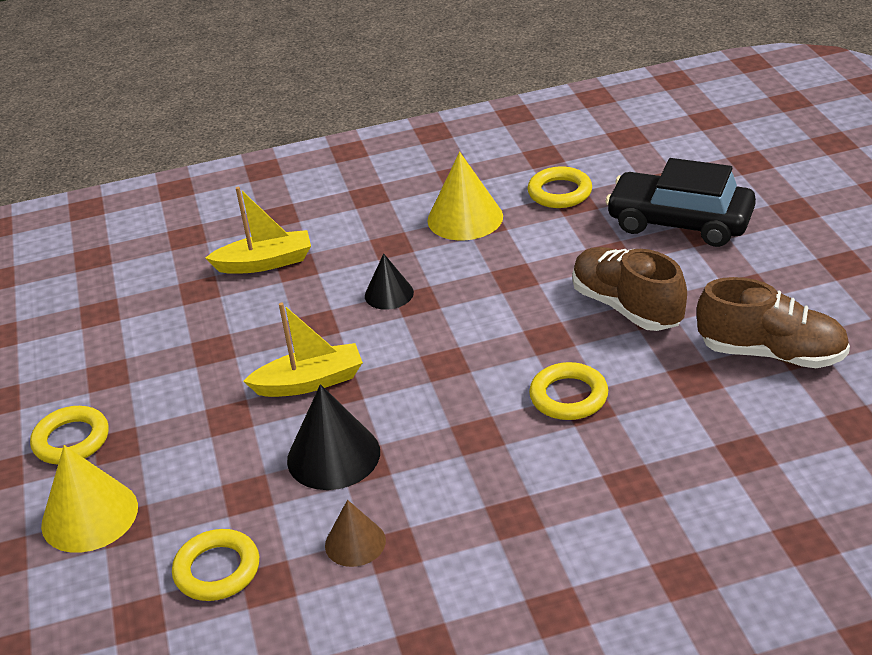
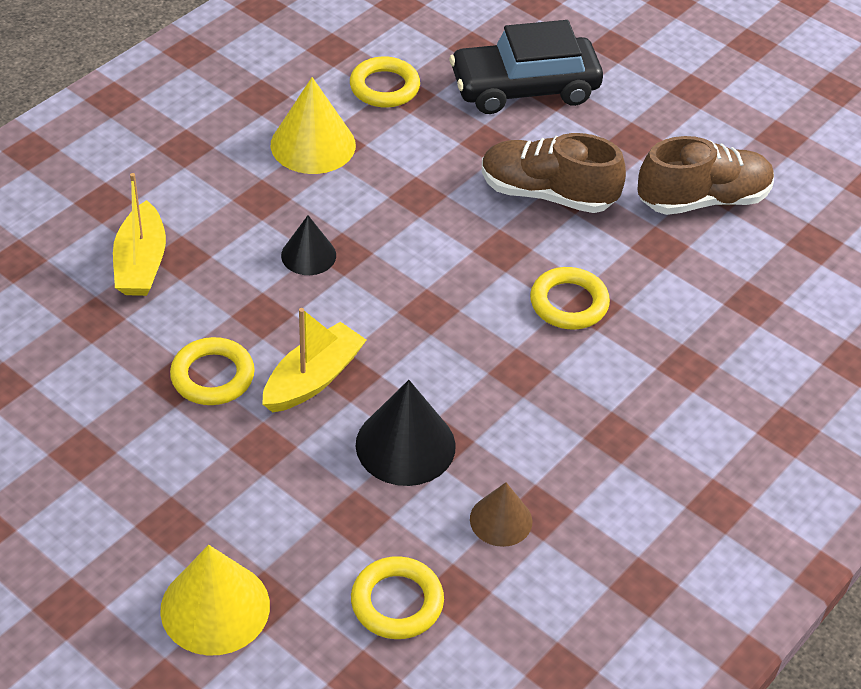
camera: 40 degrees left, 10 degrees up
yellow ring [30,406,109,464] -> yellow ring moved to [170,337,255,405]
yellow boat [205,187,311,274] -> yellow boat turned 135 degrees clockwise [113,173,166,296]

